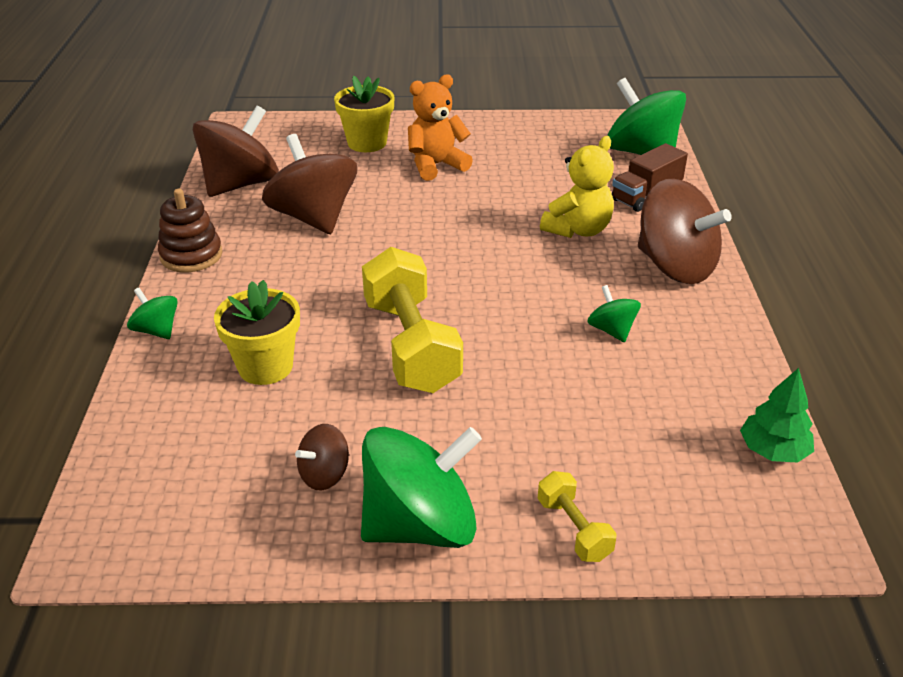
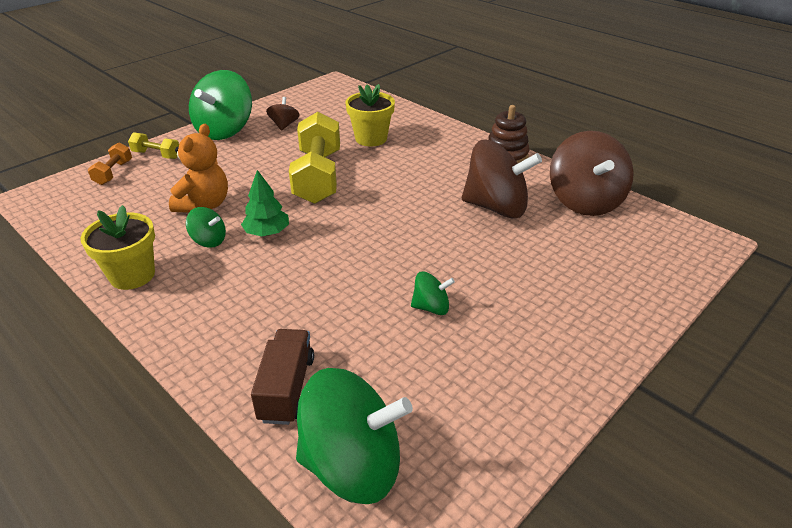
camera: 135 degrees right, 0 degrees up
green spinning top [127,288,178,339] -> green spinning top moved to [411,271,455,315]
yellow flower pot [334,76,394,152] -> yellow flower pot moved to [81,205,155,290]
yellow dumbbell [362,247,463,393] -> yellow dumbbell turned 60 degrees clockwise [289,112,340,204]
orange teddy bear [408,74,473,181] -> orange teddy bear moved to [169,124,228,213]
yellow teddy bear [540,136,614,238] -> none
brown spinning top [638,178,732,284] -> none
green tree [740,368,814,463] -> green tree moved to [241,170,289,236]
none -> orange dumbbell [88,142,132,185]

